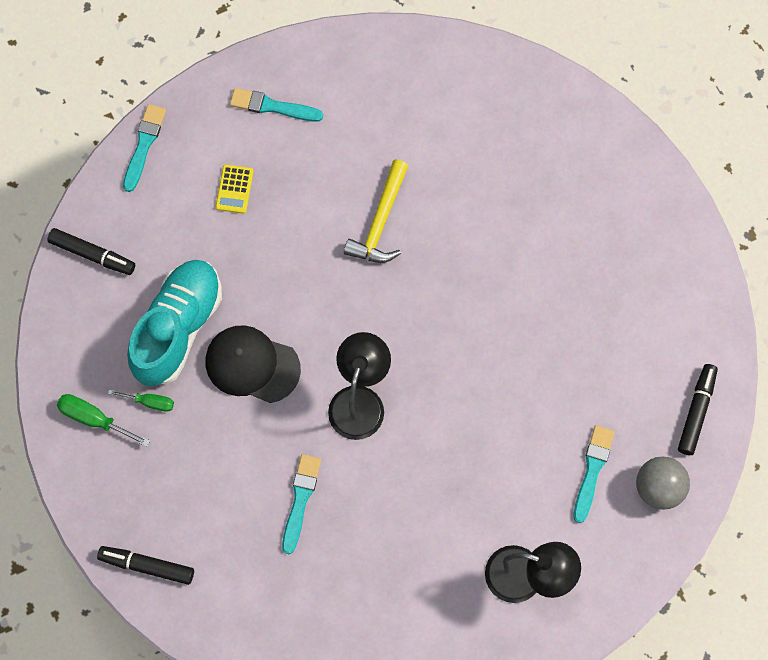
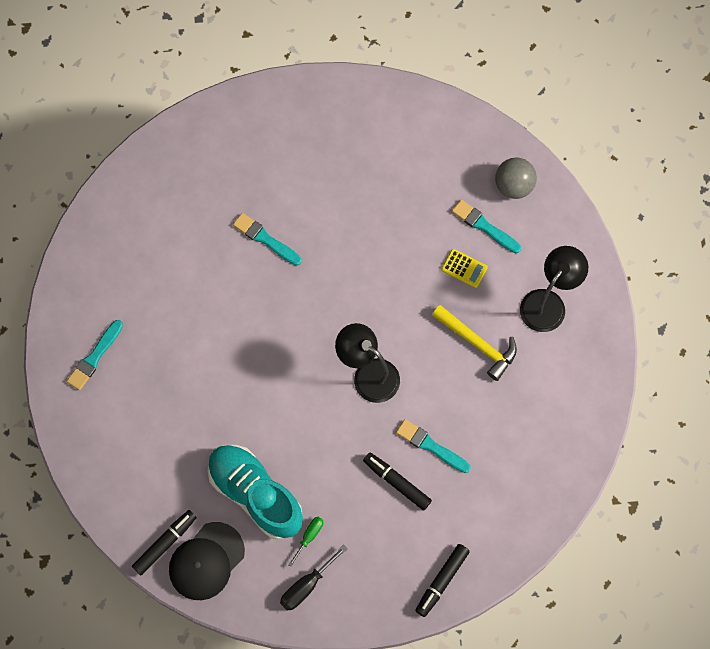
camera: 70 degrees left, 0 degrees up
green screwdriver [57,394,150,447] -> black screwdriver [280,545,347,611]
turquoise brush [123,104,166,192] -> turquoise brush moved to [233,213,302,266]
black cap [206,325,301,403] -> black cap moved to [169,522,245,600]
yellow calculator [216,165,253,214] -> yellow calculator moved to [441,249,488,288]
yellow hammer [344,160,408,263] -> yellow hammer moved to [432,305,517,381]
black marker [678,364,718,455] -> black marker moved to [363,453,432,510]

